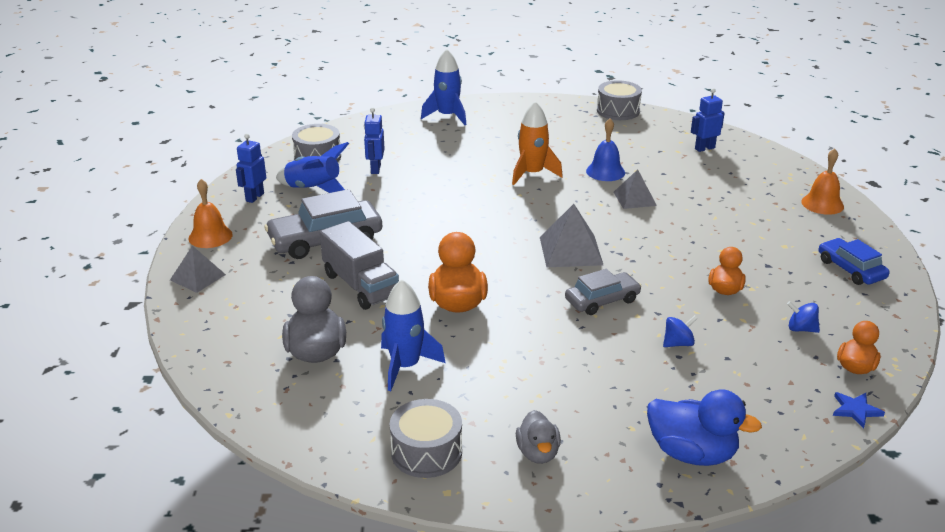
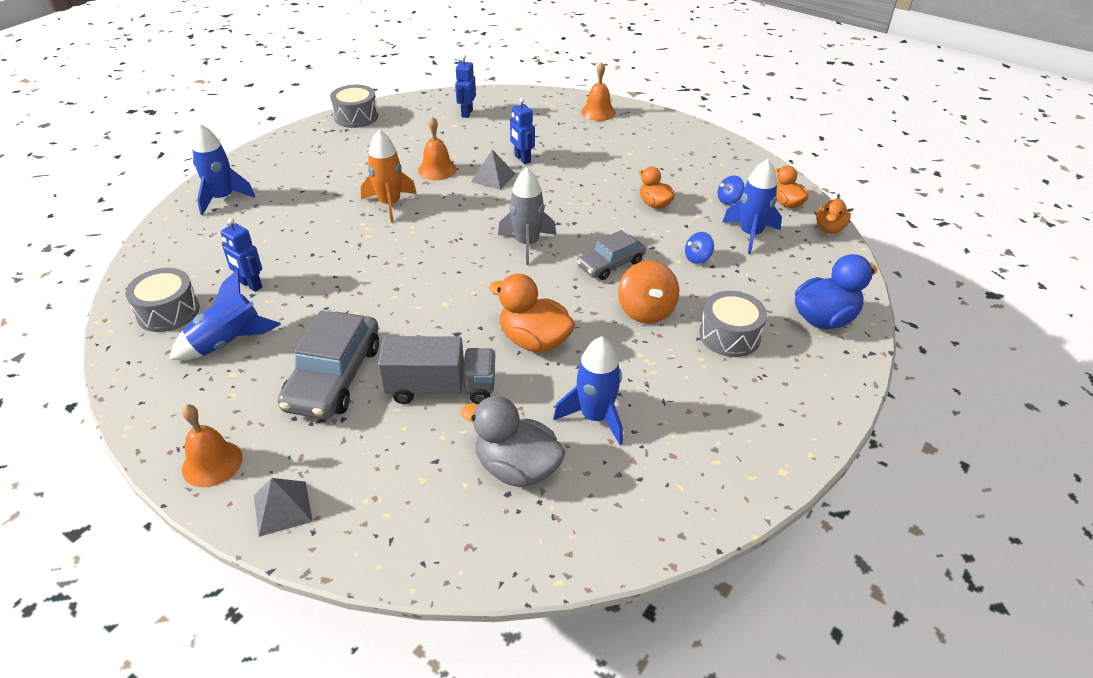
camera: 55 degrees left, 10 degrees up
blue robot [236,134,266,203] -> blue robot moved to [510,98,535,164]
grey drum [389,399,462,478] -> grey drum moved to [699,291,767,357]
grey duck [516,410,561,464] -> none
grey pyramid [540,204,603,267] -> grey rocket [498,167,556,265]
grey car [565,269,641,315] -> grey car turned 135 degrees counterclockwise [577,230,646,280]
blue bell [586,118,625,181] -> orange bell [418,116,457,180]
blue spinning top [663,315,698,347] -> blue spinning top turned 135 degrees counterclockwise [685,232,714,264]
blue car [819,238,889,285] -> none
blue star [833,392,885,428] -> orange duck [816,199,851,233]
none -> orange spinning top [618,261,679,323]
none -> blue rocket [723,159,782,254]

